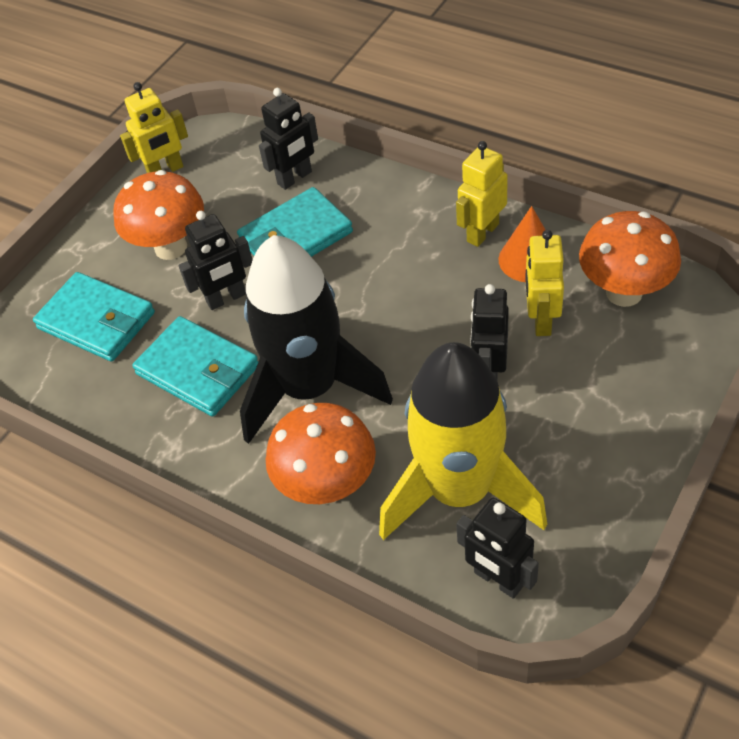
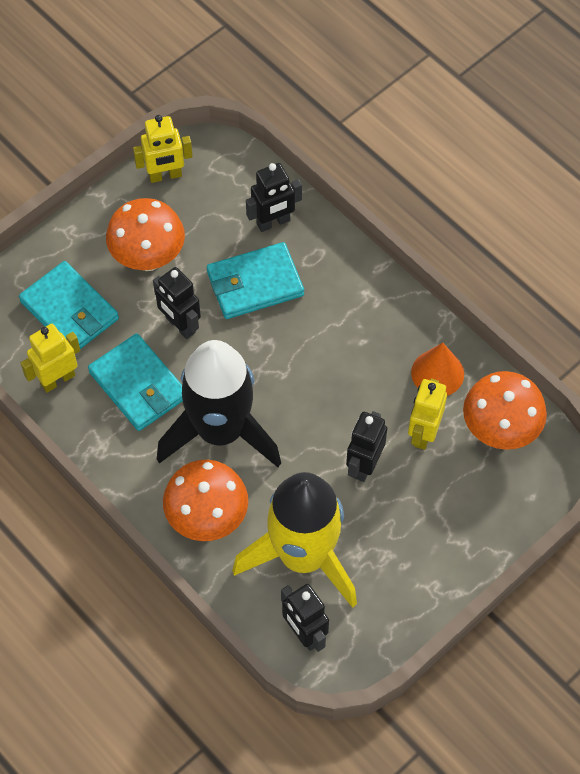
camera: 10 degrees right, 10 degrees up
black robot [179,211,252,310] -> black robot turned 60 degrees clockwise [153,267,201,339]
yellow robot [456,141,508,247] -> yellow robot moved to [21,324,80,393]

